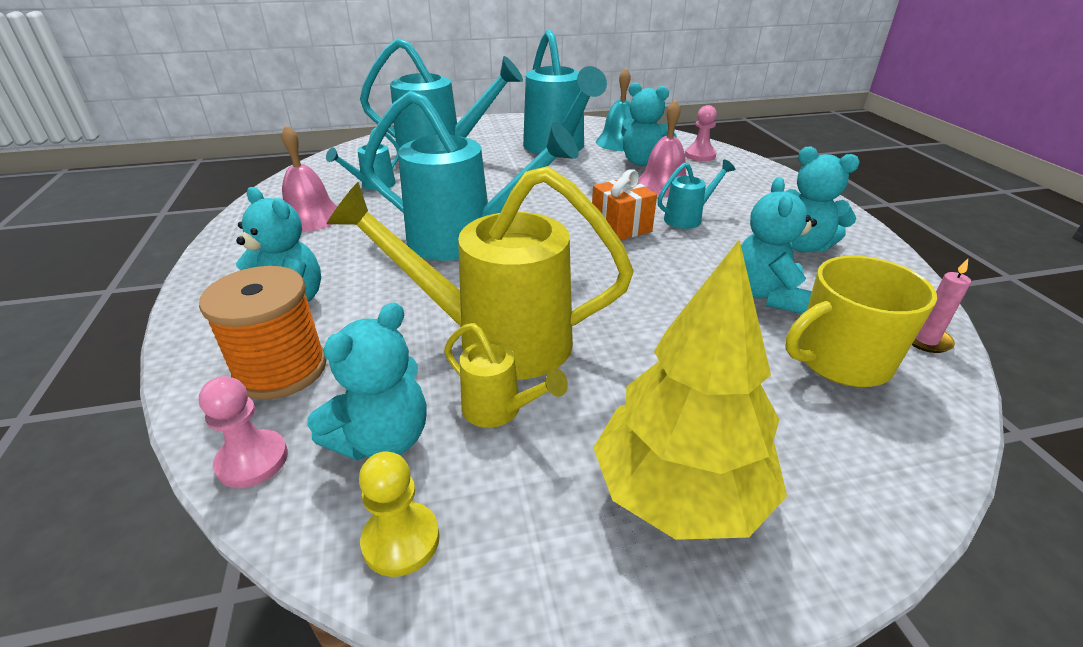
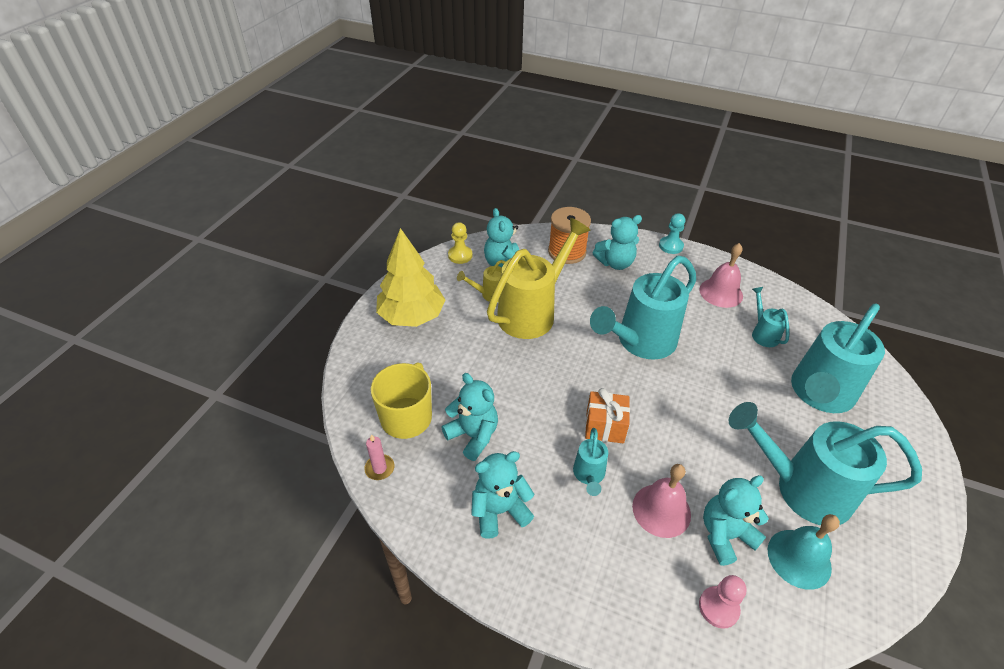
camera: 125 degrees right, 10 degrees up
pink pawn [199,376,288,488] -> none
none -> turquoise pawn [659,213,685,254]

